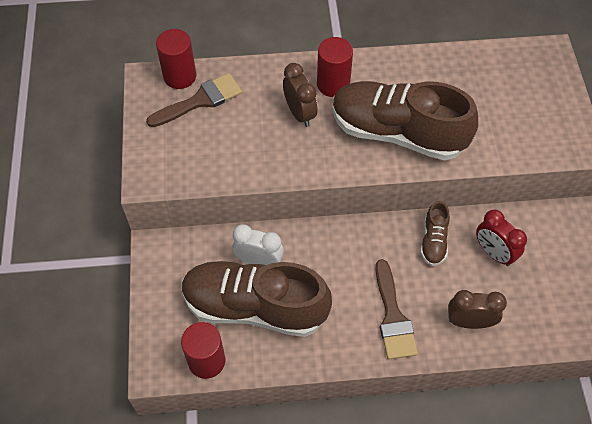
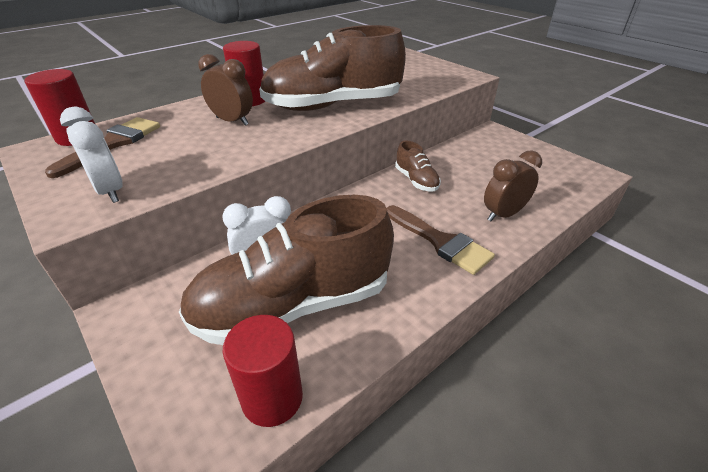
camera: 35 degrees left, 20 degrees down
red clock [476,210,527,266] -> none
none -> white clock [60,106,123,203]

